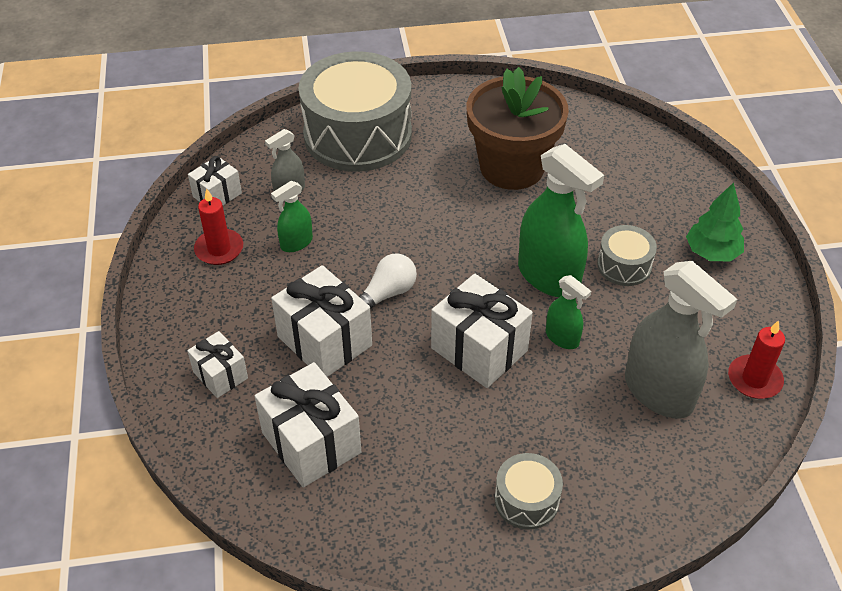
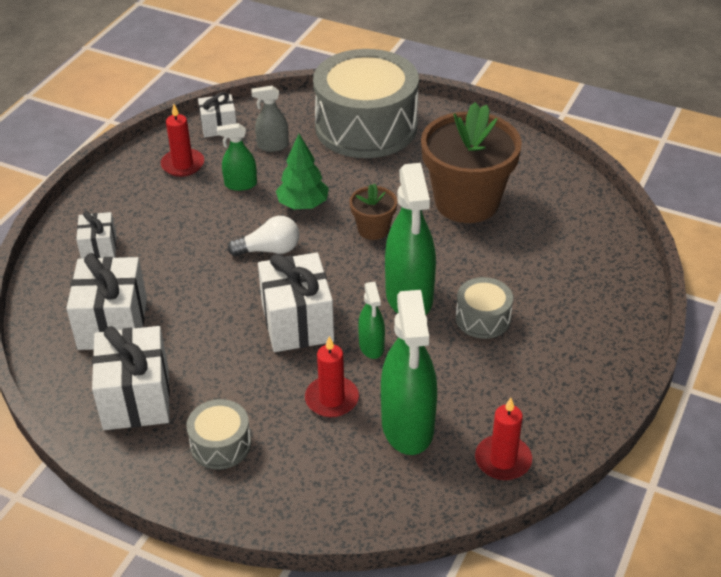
camera: 35 degrees right, 5 degrees down
white gift [271,265,372,377] -> white gift moved to [92,326,170,430]
grey spray bottle [625,261,737,419] -> green spray bottle [381,290,437,455]
green tree [686,182,744,261] -> green tree moved to [276,134,329,209]
none -> red candle [305,336,359,417]
none -> brown flower pot [349,183,397,240]

